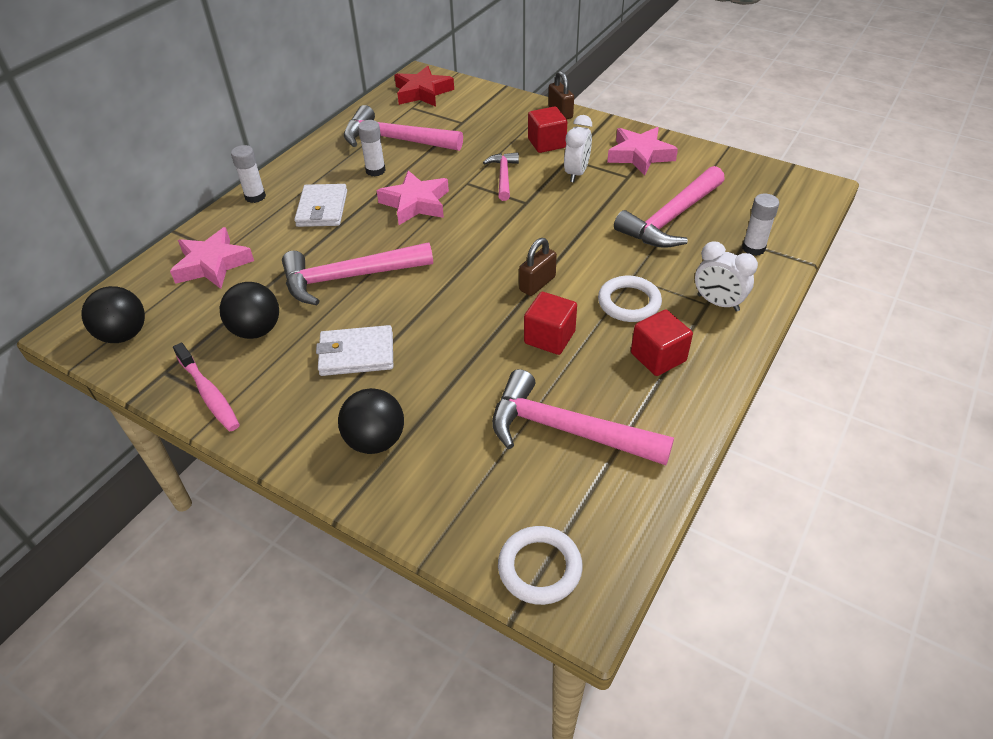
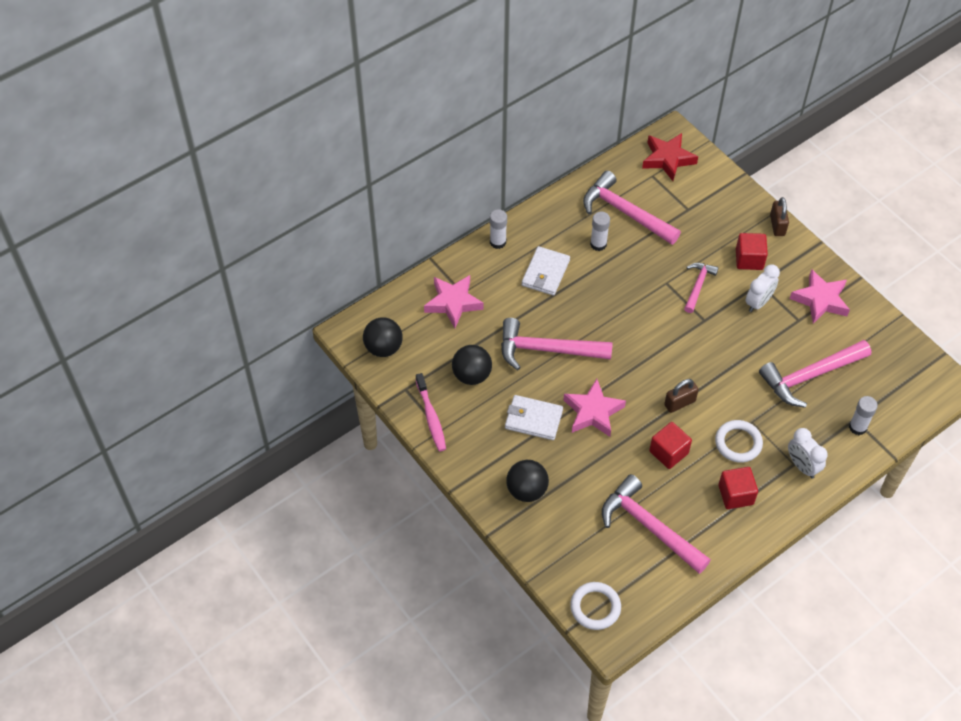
camera: 20 degrees right, 10 degrees up
pink star [376,170,449,225] -> pink star moved to [563,379,626,437]

